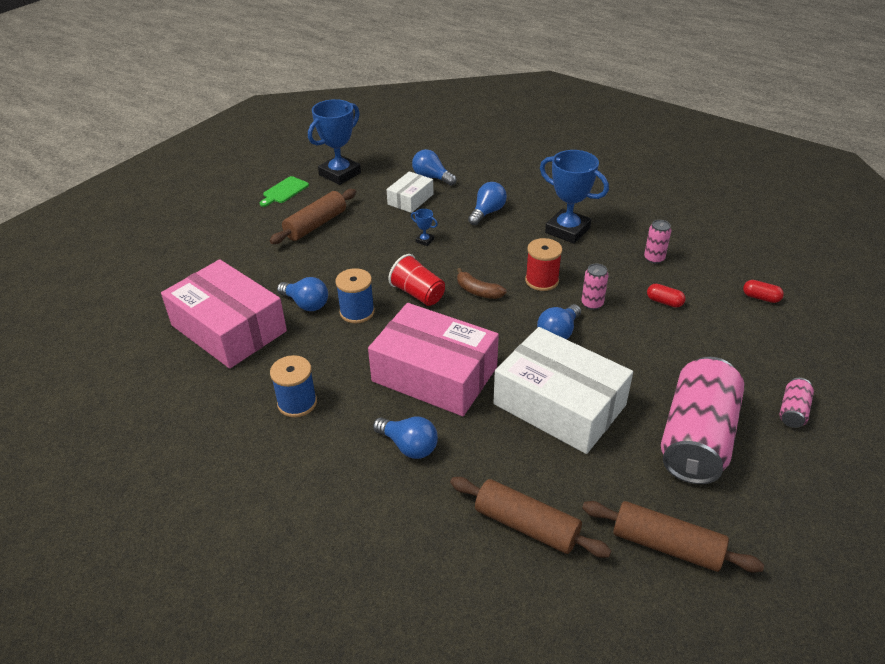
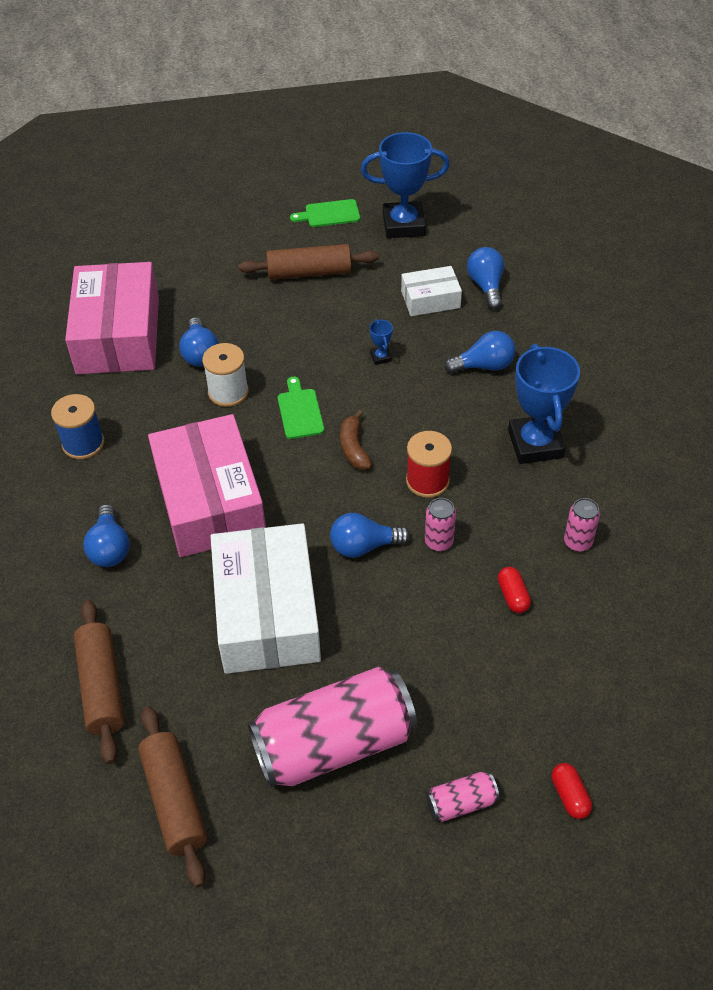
camera: 45 degrees right, 10 degrees up
blue spool [335,268,375,323] -> white spool [202,343,249,407]
red cup [389,254,445,306] -> green cutting board [278,377,324,439]
red capsule [743,280,784,303] -> red capsule moved to [552,763,592,819]

